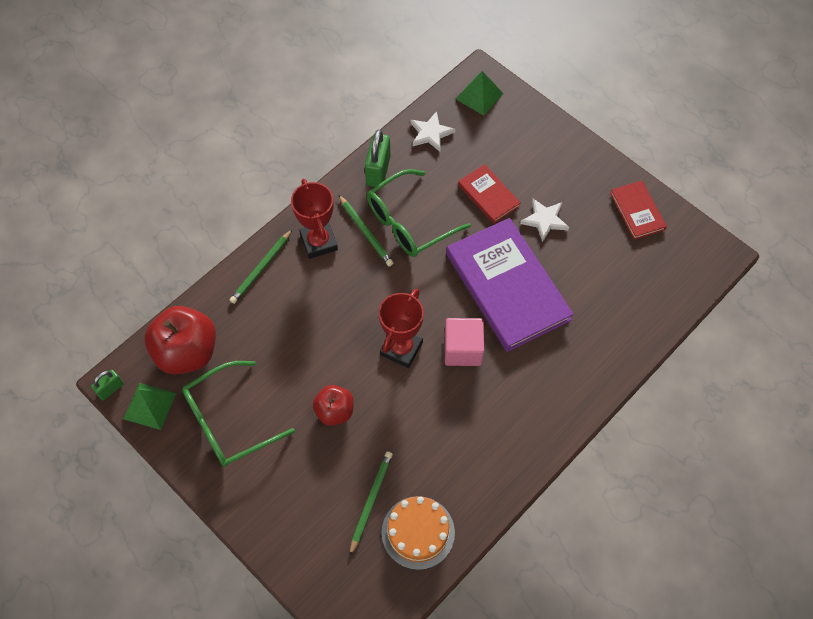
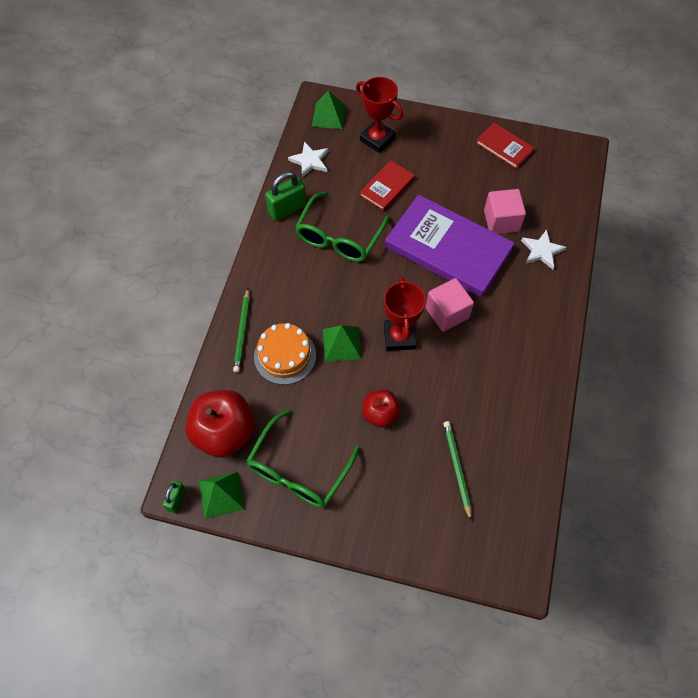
camera: 30 degrees left, 0 degrees up
red trophy [291,179,338,259] -> red trophy moved to [356,77,403,153]
green pencil [338,194,393,267] -> none
green padlock [365,130,390,187] -> green padlock turned 75 degrees clockwise [265,172,306,221]
orange cake [382,496,455,570] -> orange cake moved to [254,323,316,385]
red book [458,164,521,224] -> red book turned 75 degrees counterclockwise [360,160,415,211]
white star [520,199,569,242] -> white star moved to [521,230,566,269]
none -> green pyramid [323,325,361,362]
none -> pink cube [484,189,526,234]

